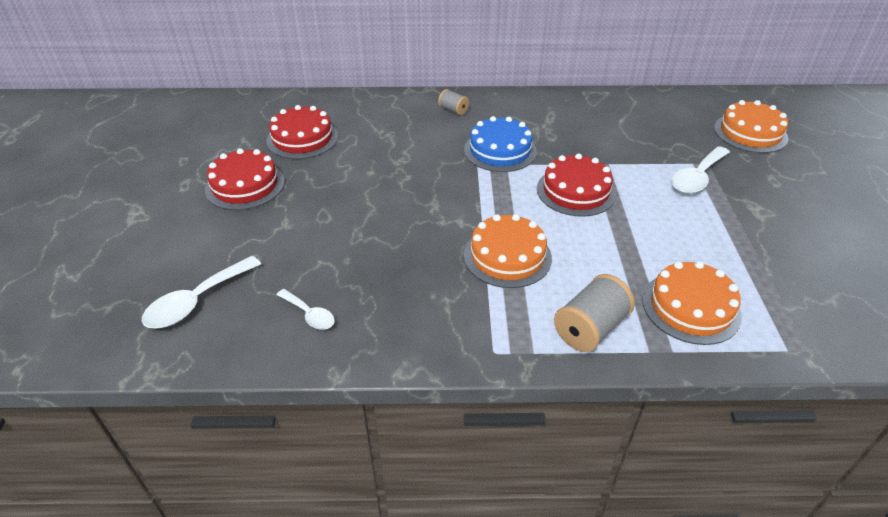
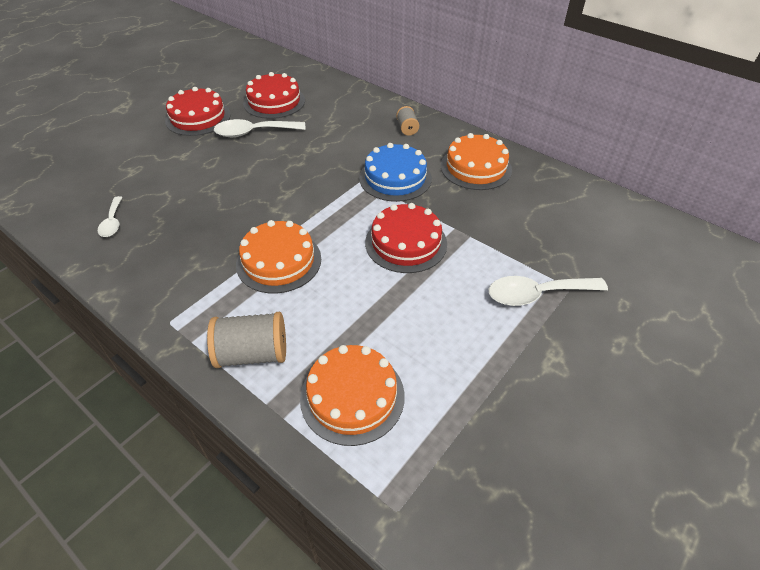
camera: 40 degrees right, 5 degrees up
white spoon [142,256,261,328] -> white spoon moved to [214,119,305,137]
orange cake [714,100,788,153] -> orange cake moved to [441,133,512,190]

